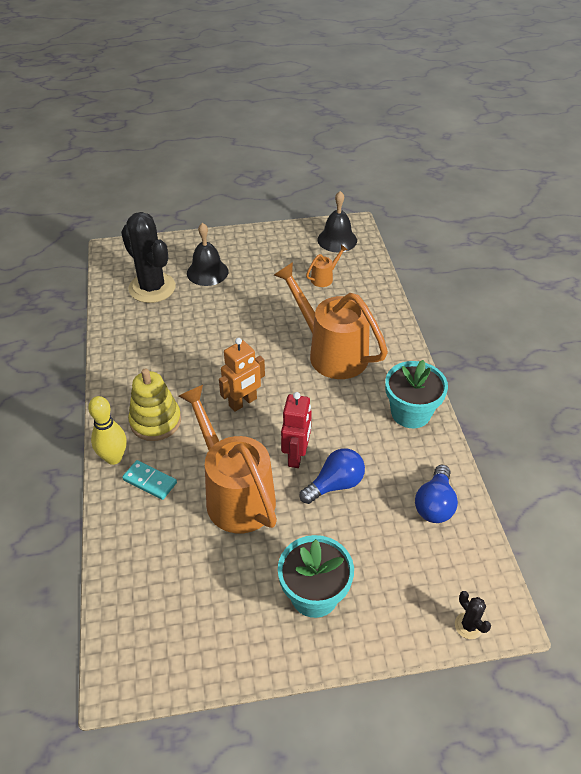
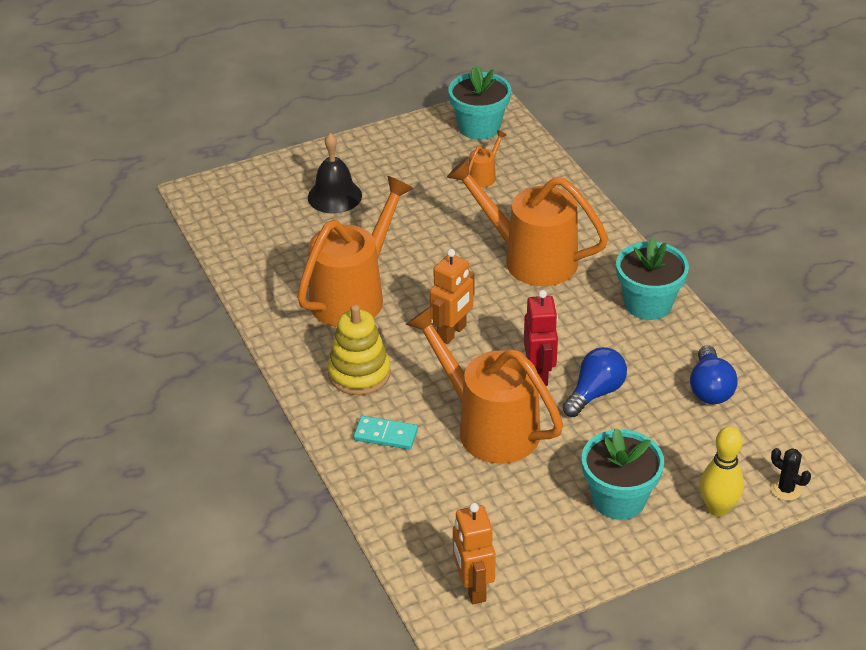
camera: 15 degrees left, 5 degrees down
yellow bowling pin [88,396,127,465] -> yellow bowling pin moved to [700,426,744,517]
black cactus [121,212,176,303] -> none
black bell [318,191,357,252] -> turquoise flower pot [448,65,511,140]
none -> orange watering can [297,176,414,327]
none -> orange robot [453,503,496,604]

